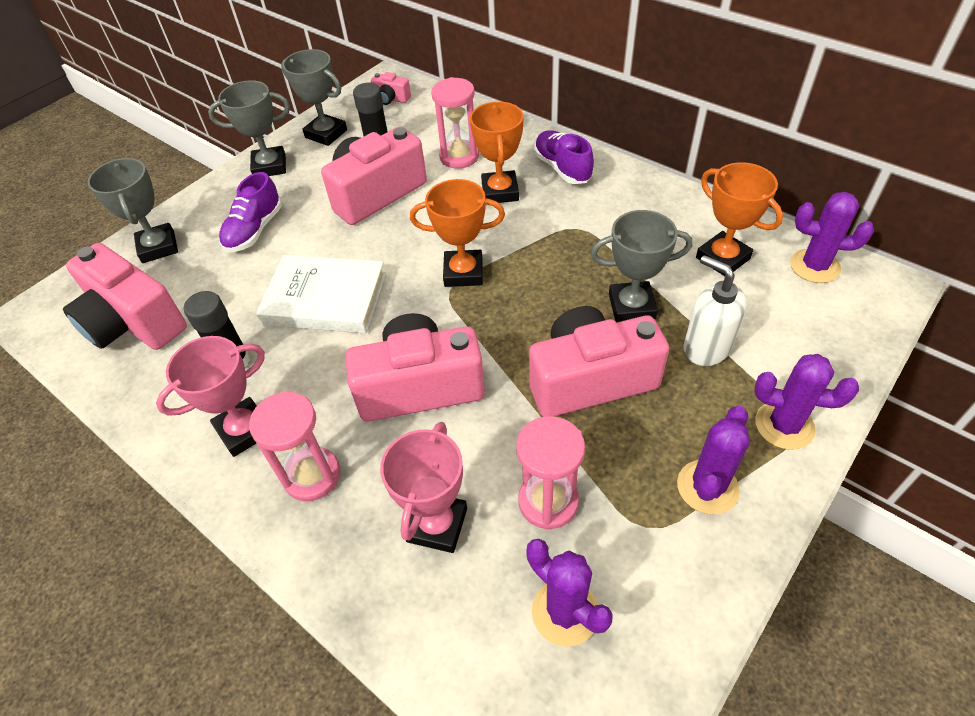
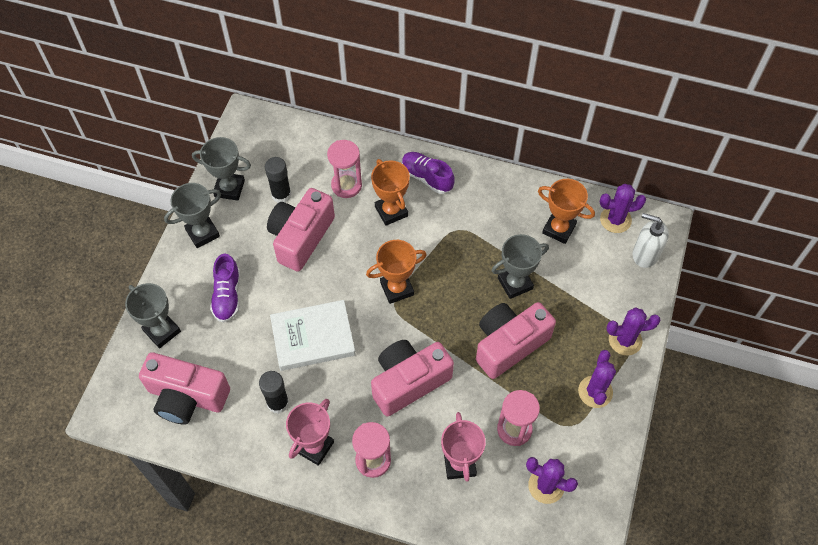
camera: 25 degrees left, 10 degrees up
pink camera [371,72,411,105] -> none
white soap dispenser [683,255,747,366] -> white soap dispenser moved to [632,213,669,268]

